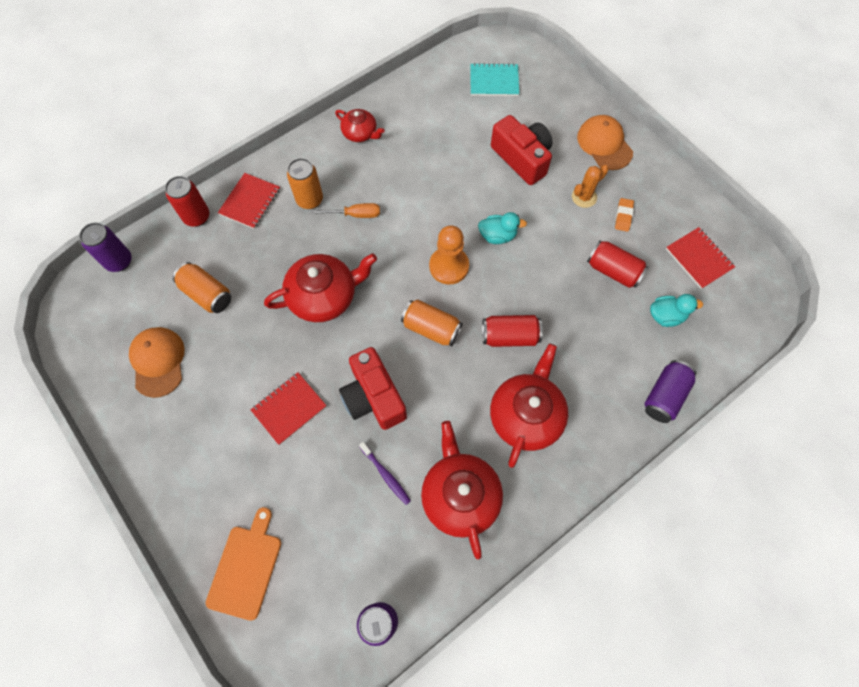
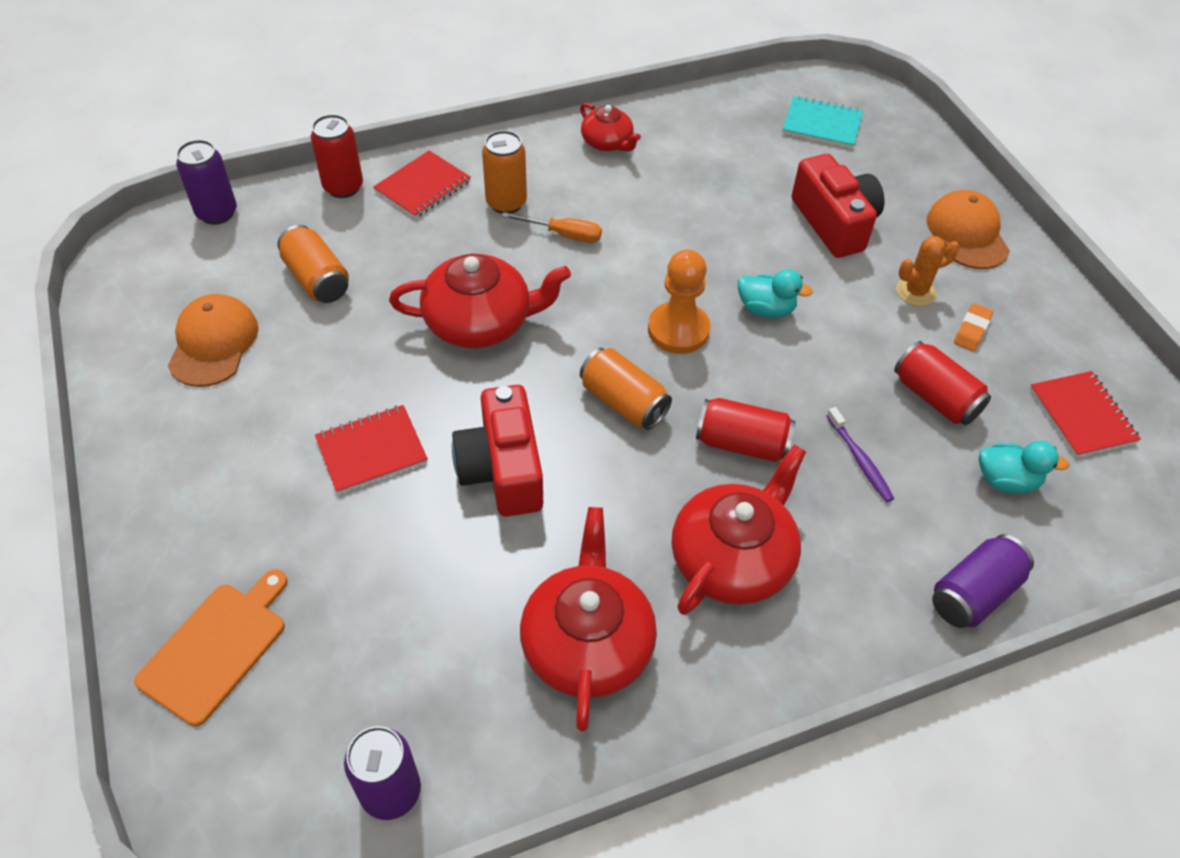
camera: 15 degrees right, 15 degrees down
purple toothbrush [359,442,411,505] -> purple toothbrush moved to [827,407,894,502]

